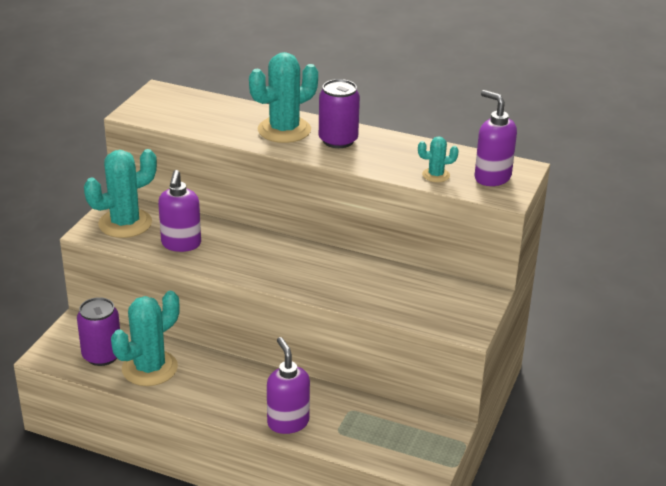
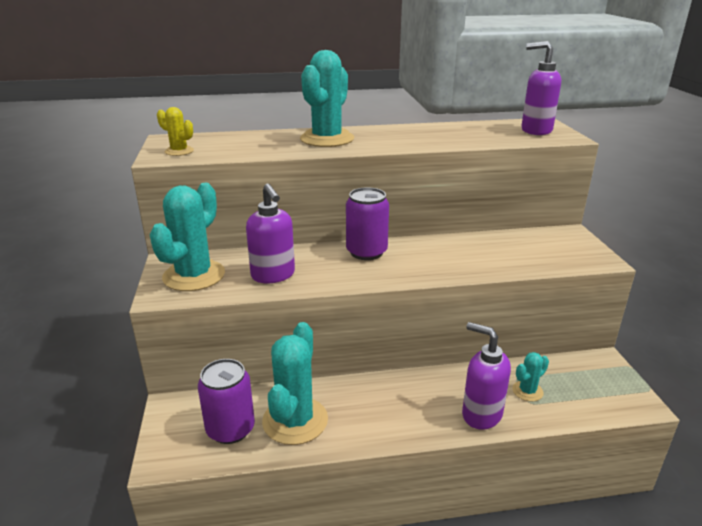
camera: 30 degrees left, 5 degrees down
purple can [319,79,360,148] -> purple can moved to [346,187,389,260]
turquoise cactus [418,136,459,182] -> turquoise cactus moved to [512,352,549,402]
none -> yellow cactus [157,107,194,156]

